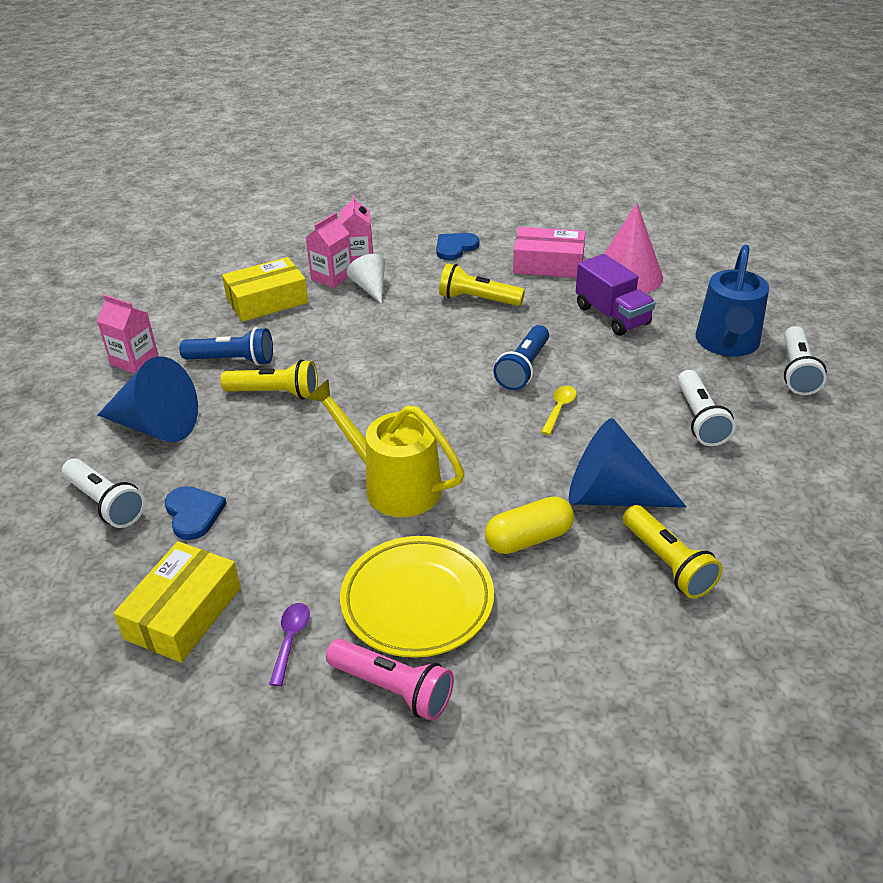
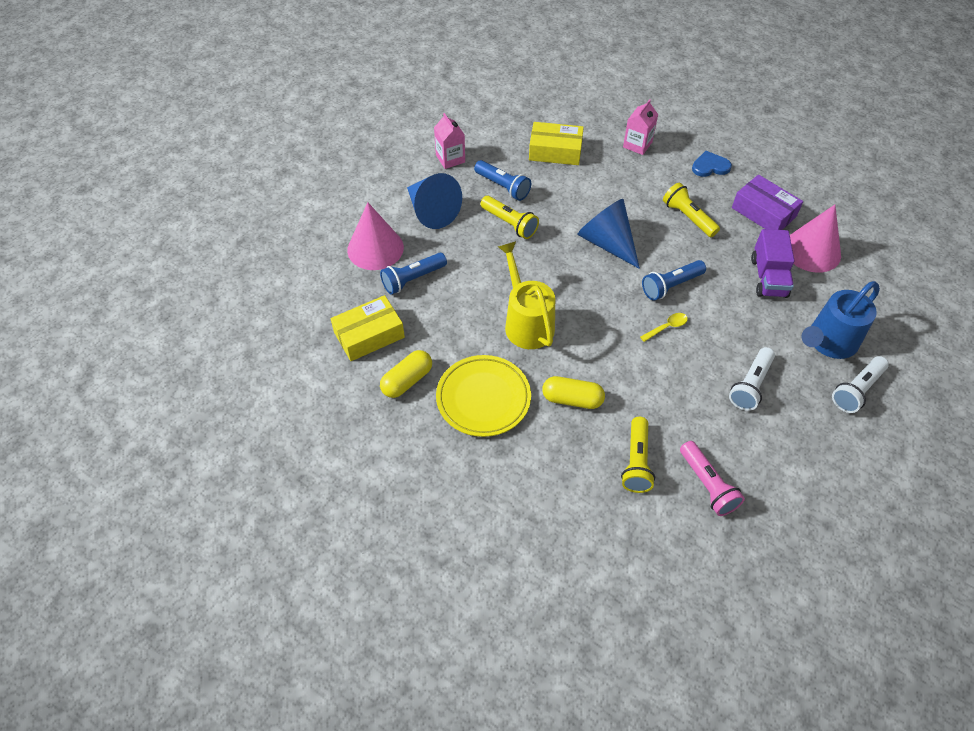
camera: 35 degrees right, 15 degrees up
white flashlight [62,458,145,528] -> pink cone [347,202,404,270]
blue heart [165,486,227,540] -> blue flashlight [380,253,447,295]
purple spoon [269,603,310,686] -> yellow capsule [380,350,432,398]
pink carton [306,212,352,288] -> none
pink flashlight [326,639,454,721] -> pink flashlight moved to [680,441,745,516]
white cone [347,254,385,304] -> none
pink box [513,227,585,278] -> purple box [732,175,803,230]
blue cone [569,418,687,508] -> blue cone moved to [577,199,640,269]

